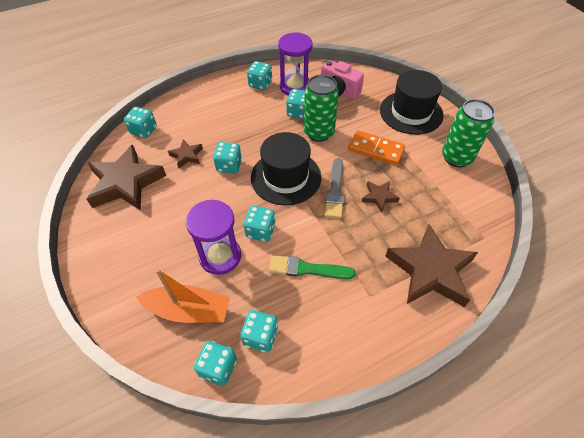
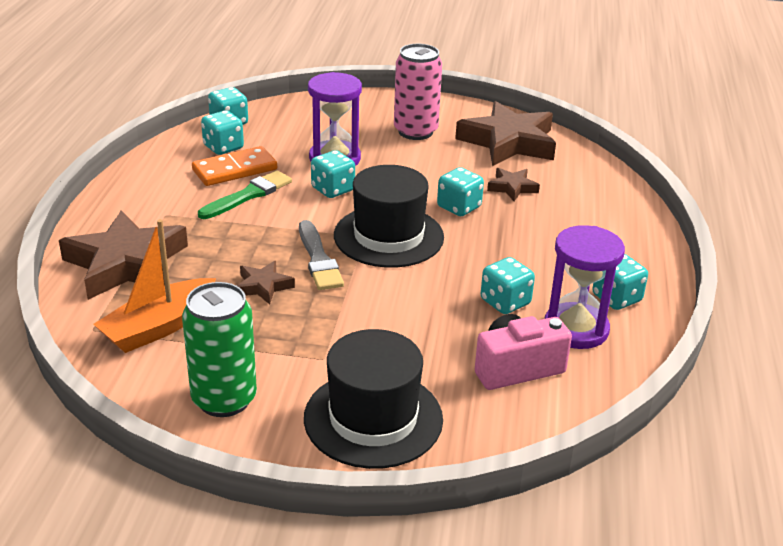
camera: 125 degrees right, 20 degrees down
turquoise dice [124,107,157,138] -> none
orange boat [136,269,230,323] -> orange boat moved to [93,219,216,353]
green can [304,74,339,142] -> none
grey brush [325,158,344,218] -> grey brush turned 150 degrees counterclockwise [299,220,344,290]
orange domino [348,130,405,165] -> orange domino moved to [192,146,277,186]
none -> pink can [394,44,442,140]

